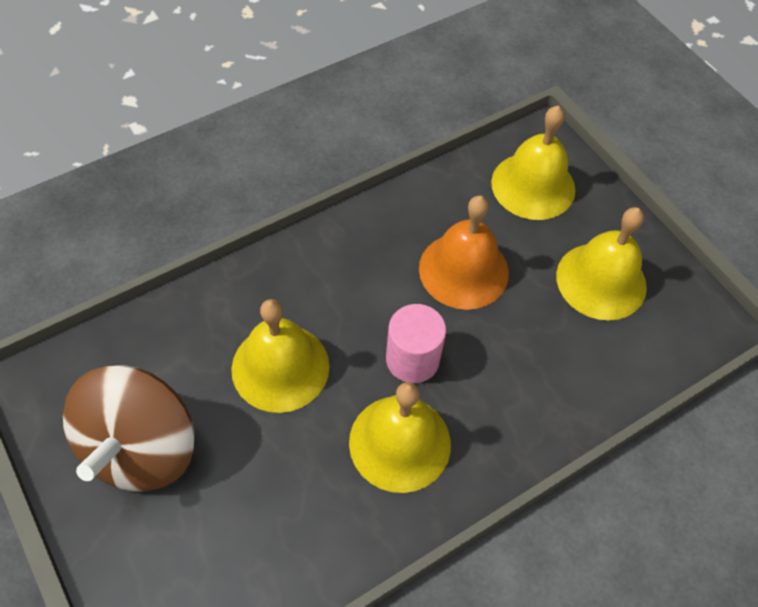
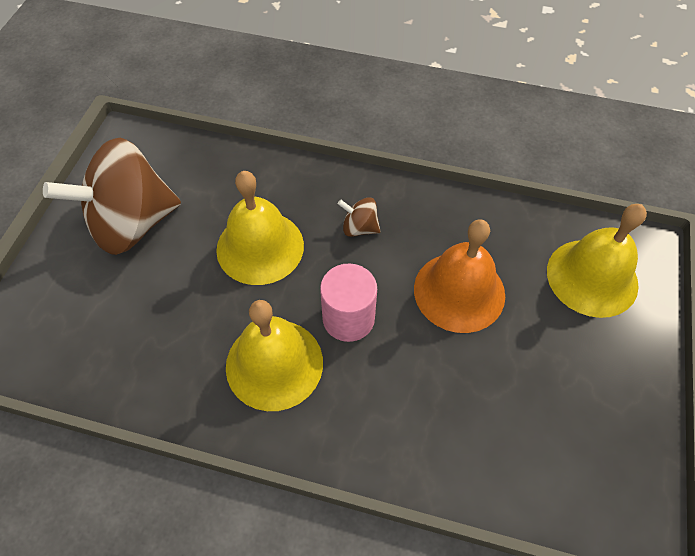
camera: 50 degrees right, 0 degrees up
yellow bell [556,207,647,321] -> none
none -> brown spinning top [338,197,381,237]

